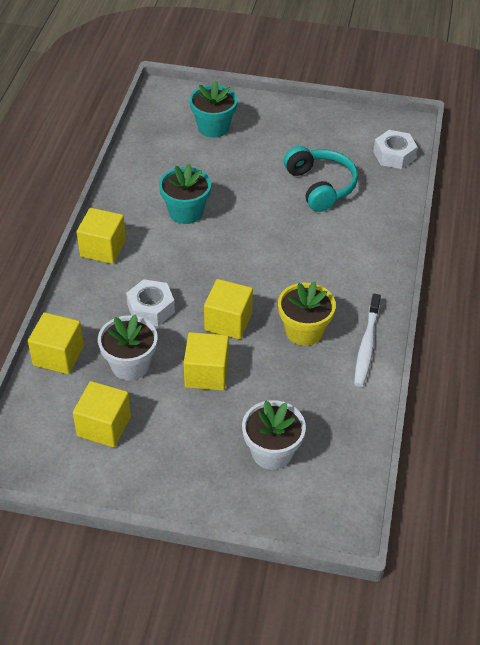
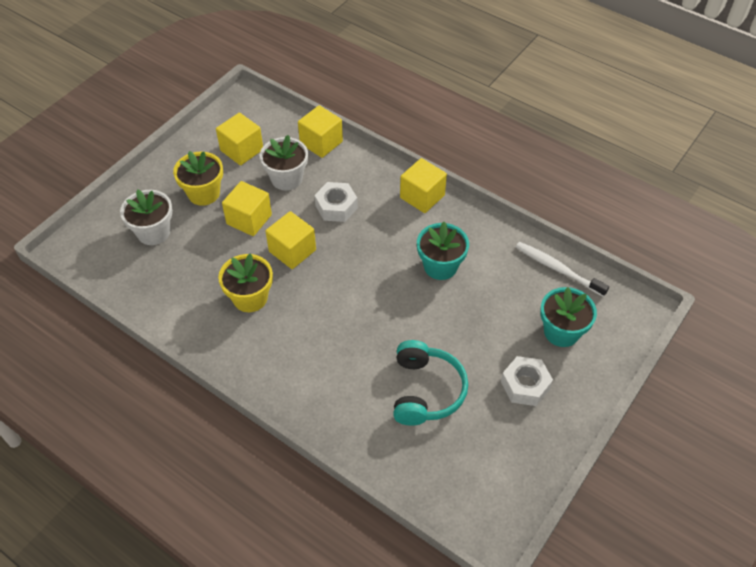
camera: 115 degrees right, 5 degrees up
turquoise headphones [284,146,358,212] -> turquoise headphones turned 90 degrees counterclockwise [393,340,468,426]
white toothbrush [354,294,381,387] -> white toothbrush moved to [516,242,609,297]
white nut [373,130,417,169] -> white nut moved to [501,356,553,406]
none -> yellow flower pot [173,151,223,206]

